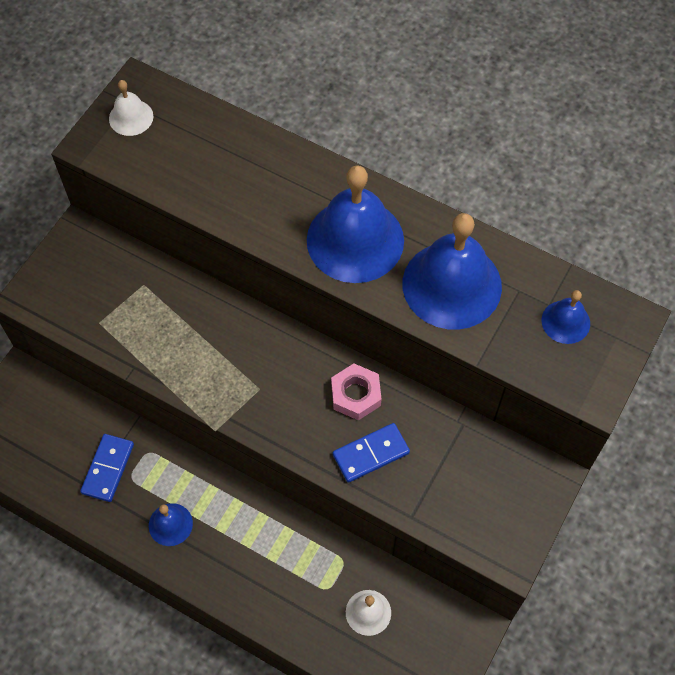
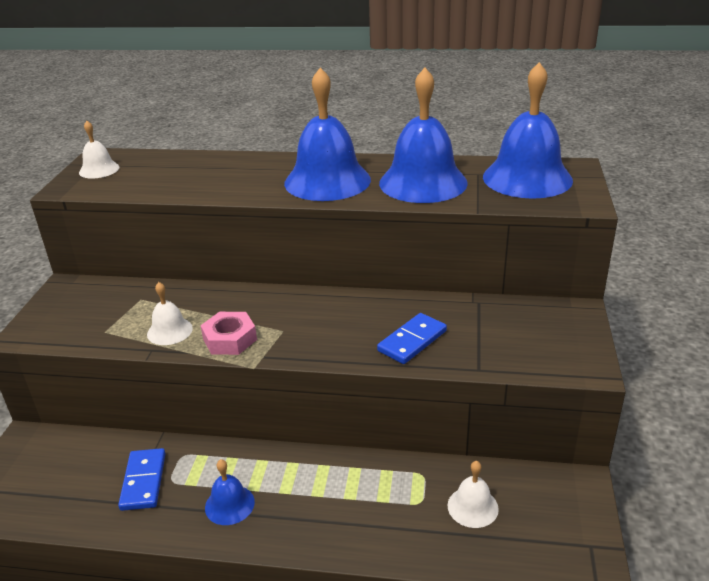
camera: 20 degrees left, 30 degrees down
pink nut [331,363,381,420] -> pink nut moved to [200,312,257,355]
blue bell [542,290,590,344] -> blue bell [483,62,573,199], size x2.07
none -> white bell [147,282,193,345]

